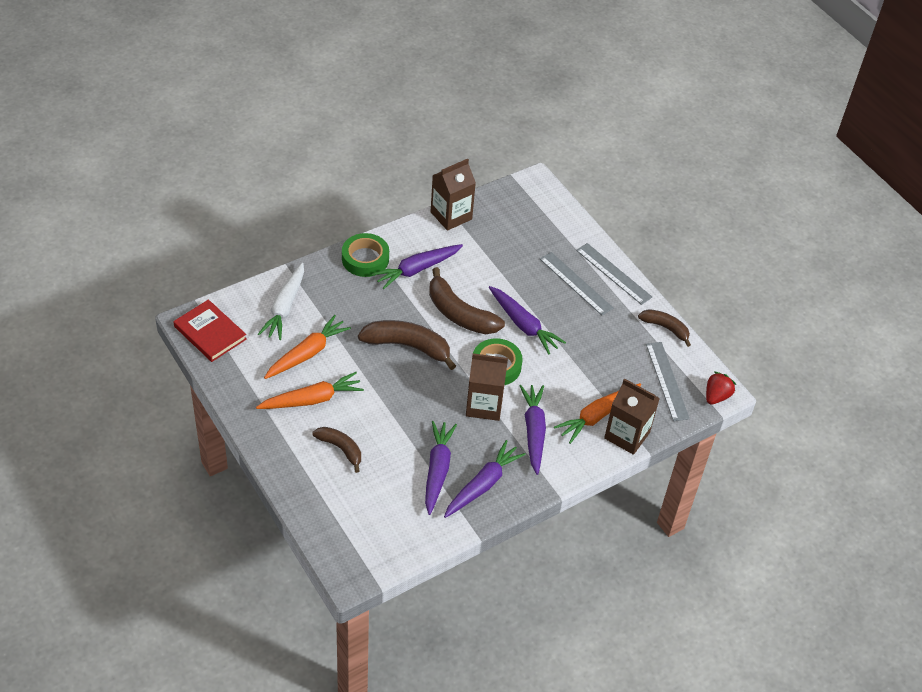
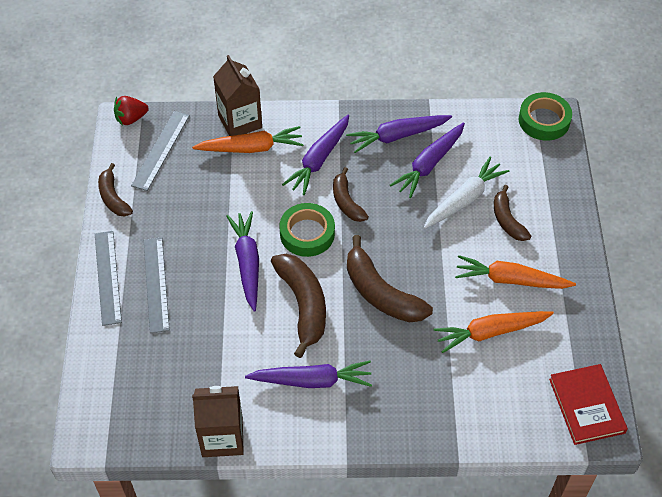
camera: 145 degrees left, 5 degrees up
white carrot [258,262,304,340] -> white carrot moved to [423,157,509,229]
green tape [342,233,389,277] -> green tape moved to [519,92,572,141]
brown carton [466,353,508,421] -> brown banana [333,167,369,222]

